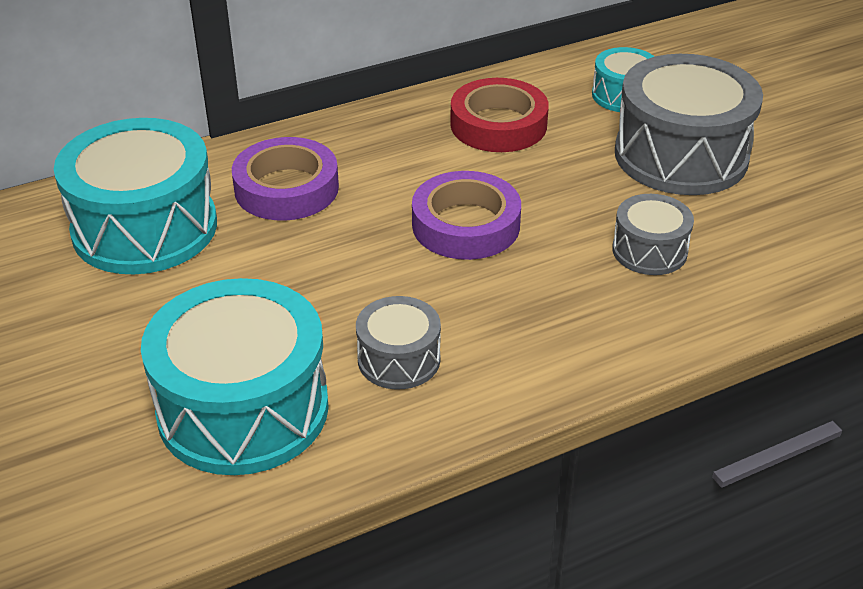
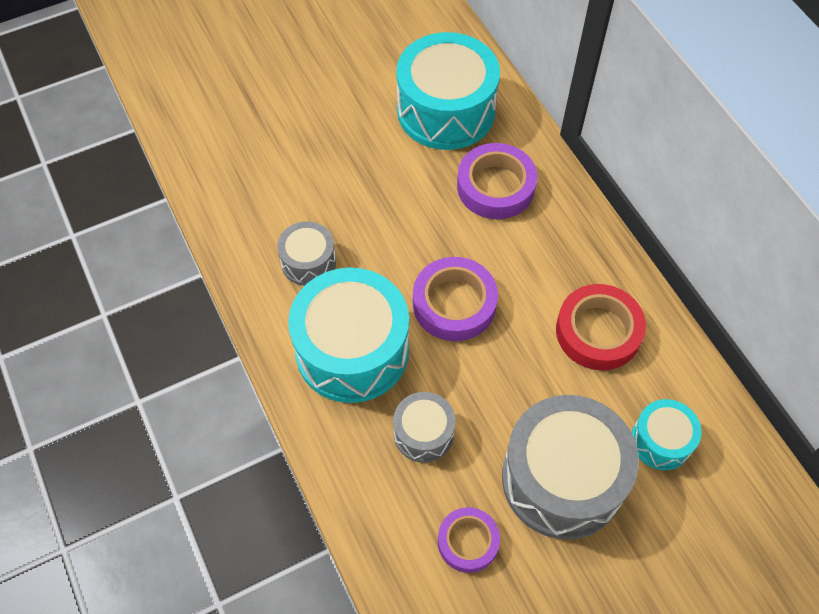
camera: 90 degrees right, 20 degrees up
turquoise drum [141,278,329,475] -> turquoise drum moved to [288,268,409,403]
none -> purple tape [438,507,500,573]

